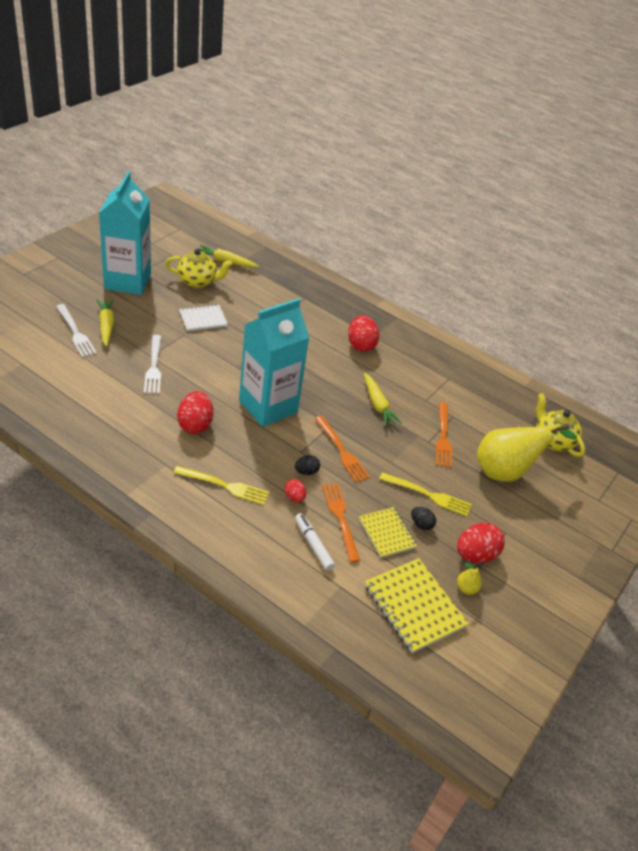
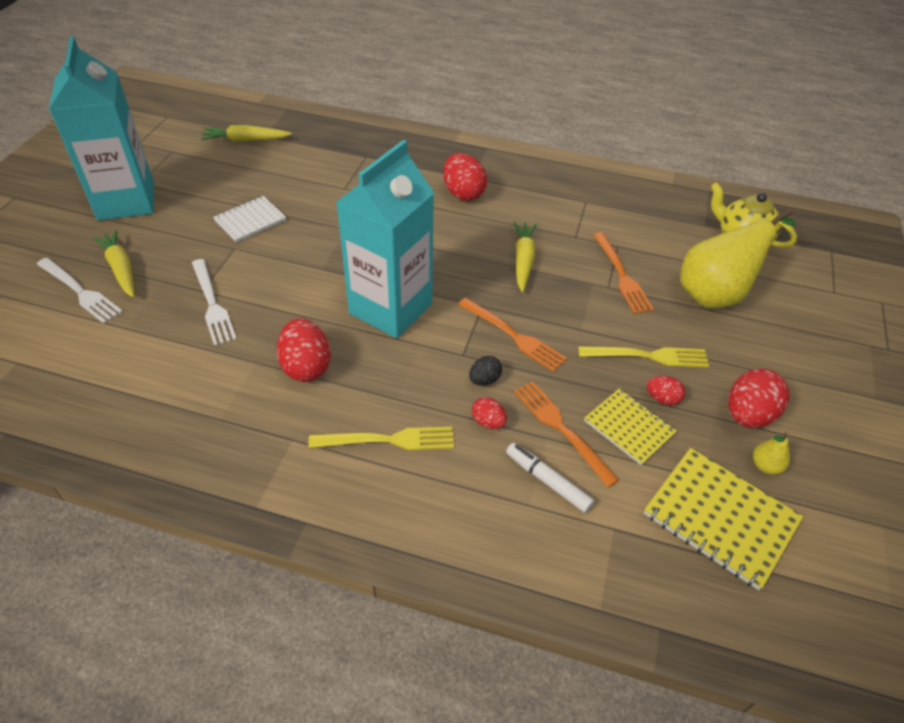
camera: 15 degrees left, 5 degrees up
yellow teapot [165,249,232,288] -> none
yellow carrot [364,373,402,426] -> yellow carrot turned 135 degrees counterclockwise [514,222,537,292]
black egg [411,507,436,530] -> red egg [647,376,685,405]

